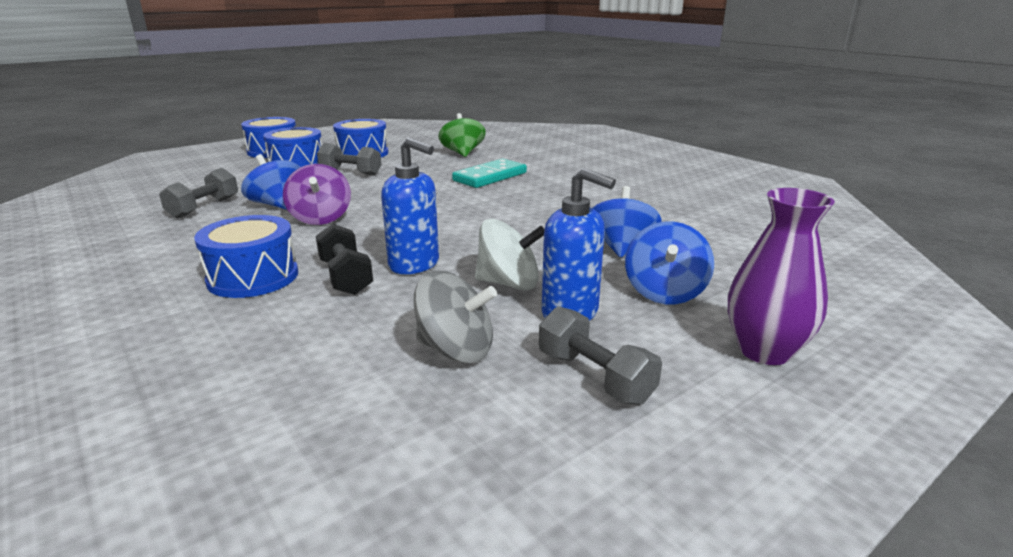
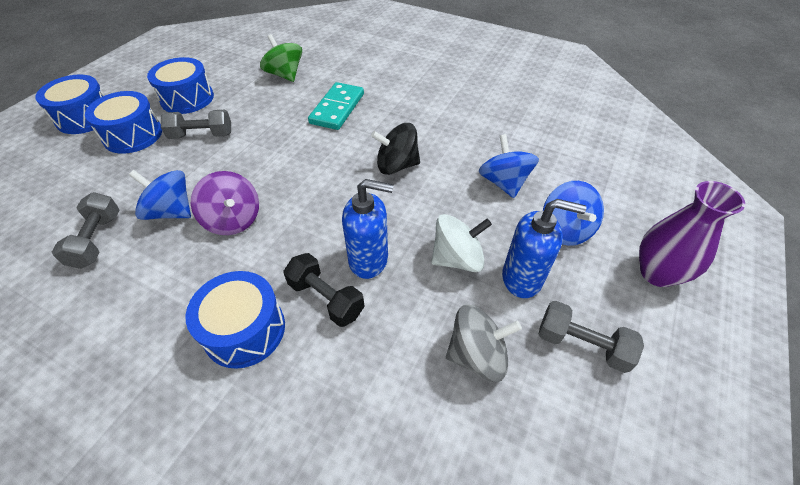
camera: 25 degrees left, 25 degrees up
none -> black spinning top [371,123,420,175]

